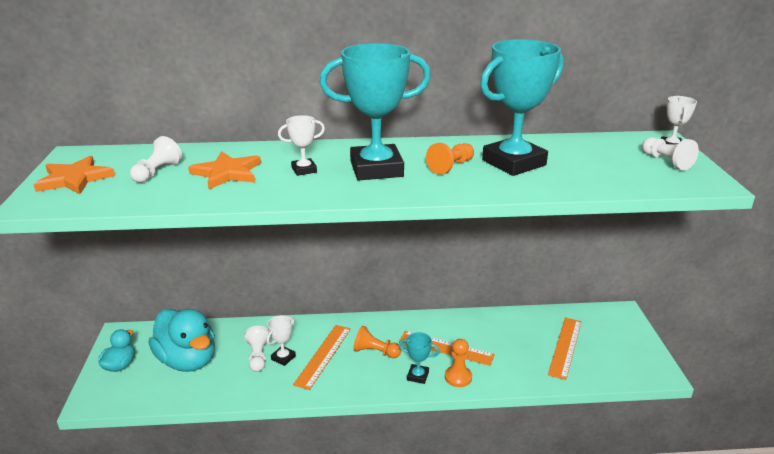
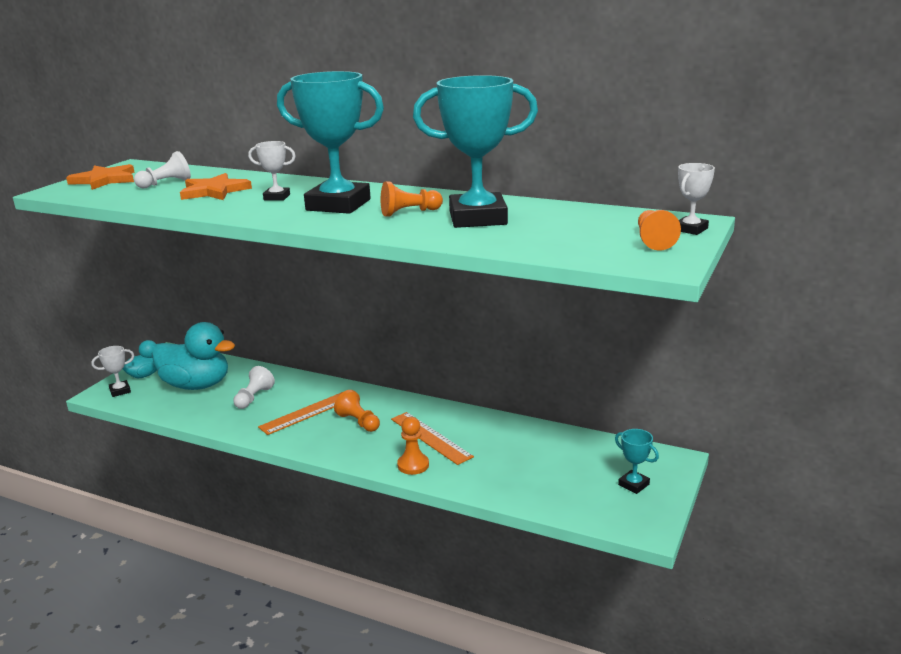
camera: 30 degrees right, 5 degrees down
turquoise duck [149,309,215,372] -> turquoise duck turned 60 degrees counterclockwise [152,322,235,390]
white trophy [267,315,296,366] -> white trophy moved to [91,346,134,397]
turquoise trophy [399,332,440,384] -> turquoise trophy moved to [615,429,659,494]
orange ruler [548,317,582,380] -> none
white pawn [642,137,699,170] -> orange pawn [638,210,681,251]

